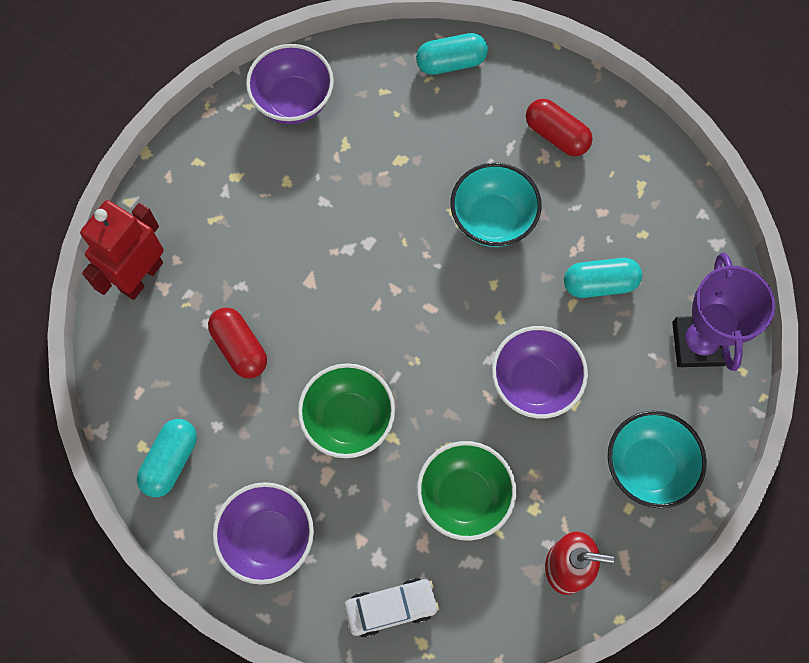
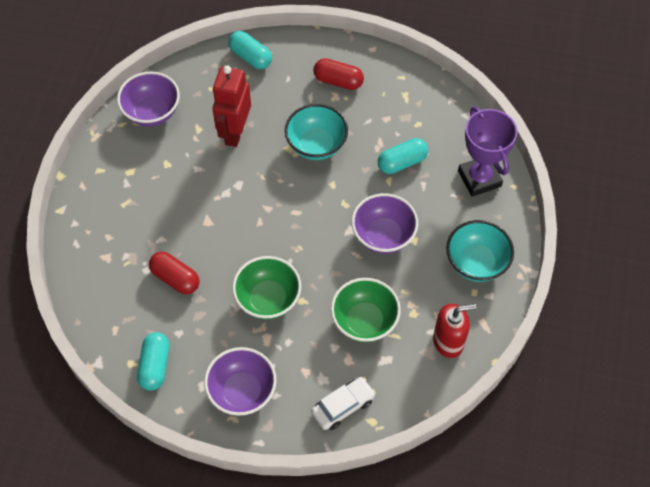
camera: 20 degrees left, 10 degrees down
red robot [80,200,164,300] -> red robot moved to [212,66,251,147]
turquoise capsule [416,33,488,75] -> turquoise capsule turned 75 degrees clockwise [229,31,272,69]

